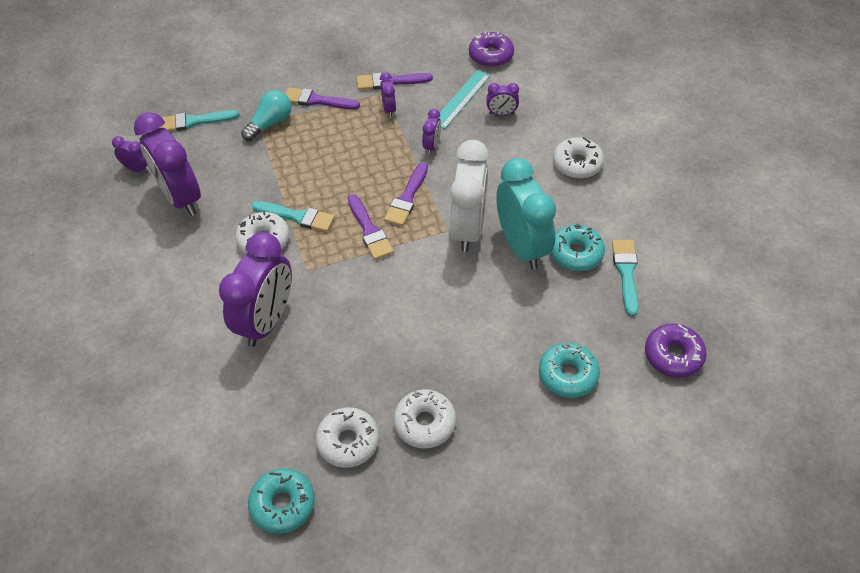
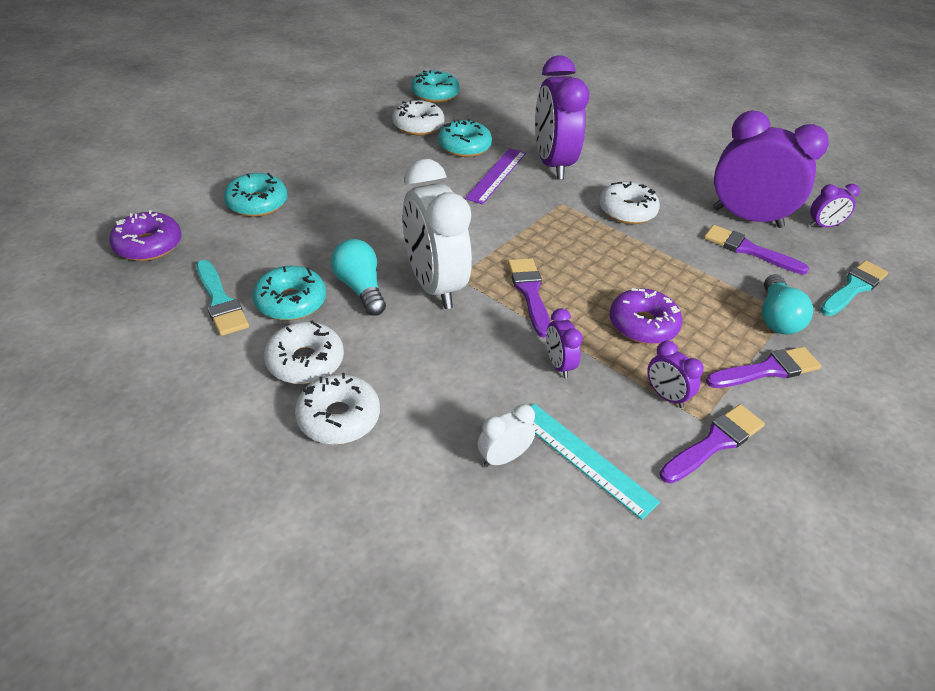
camera: 145 degrees right, 10 degrees down
turquoise brush [252,201,335,232] -> none
purple brush [348,194,394,260] -> purple brush moved to [704,225,809,275]
white donut [393,389,456,449] -> white donut moved to [264,321,344,384]
turquoise ruler [438,70,491,129] -> turquoise ruler turned 45 degrees counterclockwise [531,403,660,520]
purple donut [469,32,514,67] -> purple donut moved to [610,288,683,344]
purple clock [486,83,519,116] -> white clock [477,404,535,467]
turquoise clock [496,158,556,269] -> turquoise light bulb [331,239,386,316]
none -> turquoise donut [438,119,492,157]
none -> purple ruler [465,148,526,204]

